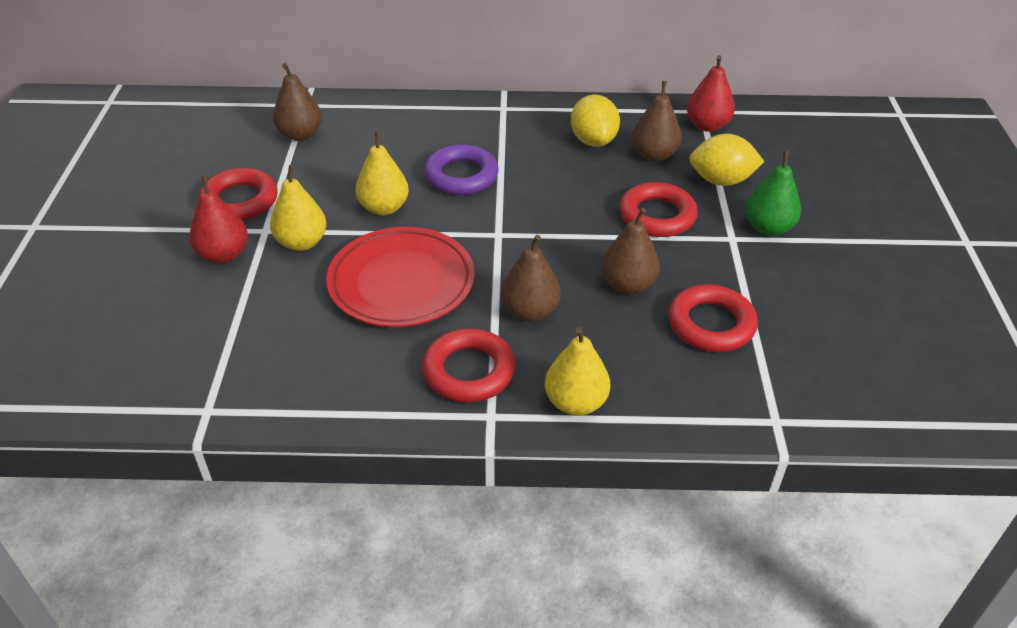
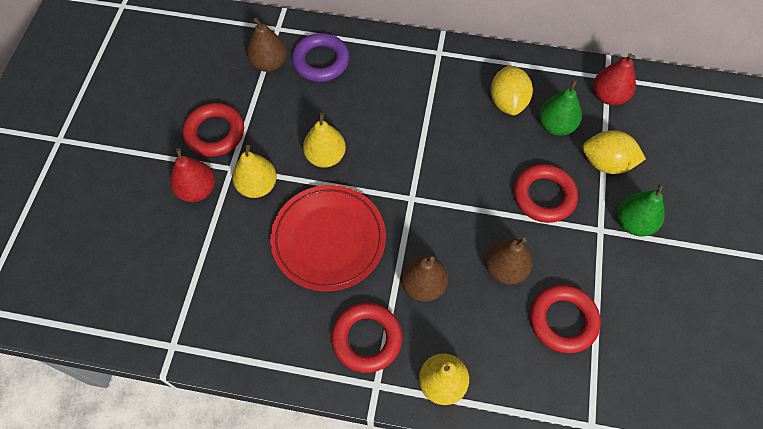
camera: 10 degrees right, 20 degrees up
purple ring [424,144,498,195] -> purple ring moved to [292,33,349,82]
brown pear [632,81,682,162] -> green pear [539,80,582,136]

